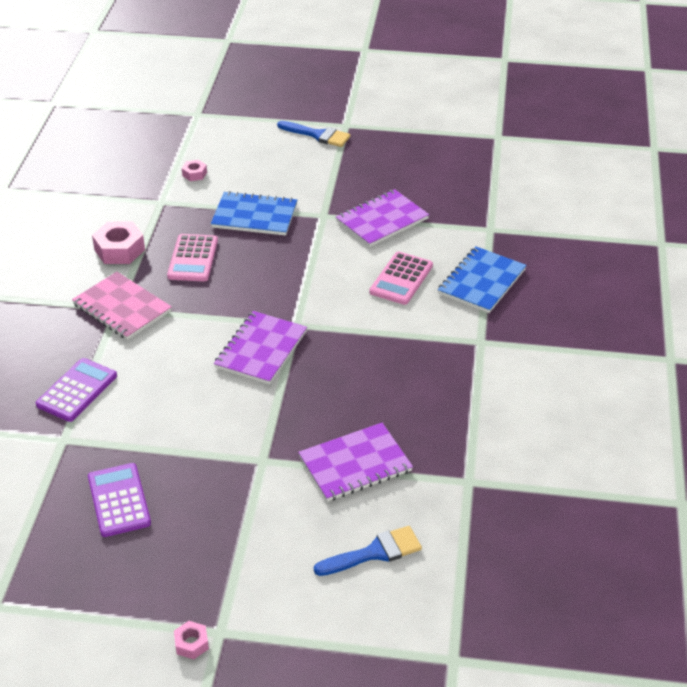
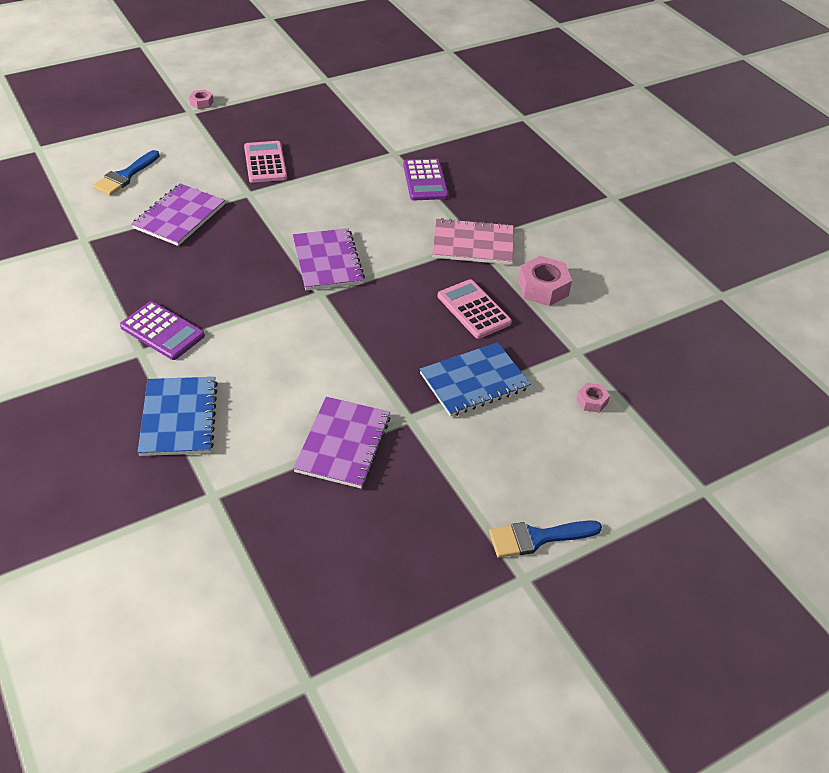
camera: 140 degrees right, 5 degrees up
purple calculator [88,463,151,537] -> purple calculator moved to [120,301,205,360]
pink calculator [369,252,433,305] -> pink calculator moved to [244,141,287,183]

